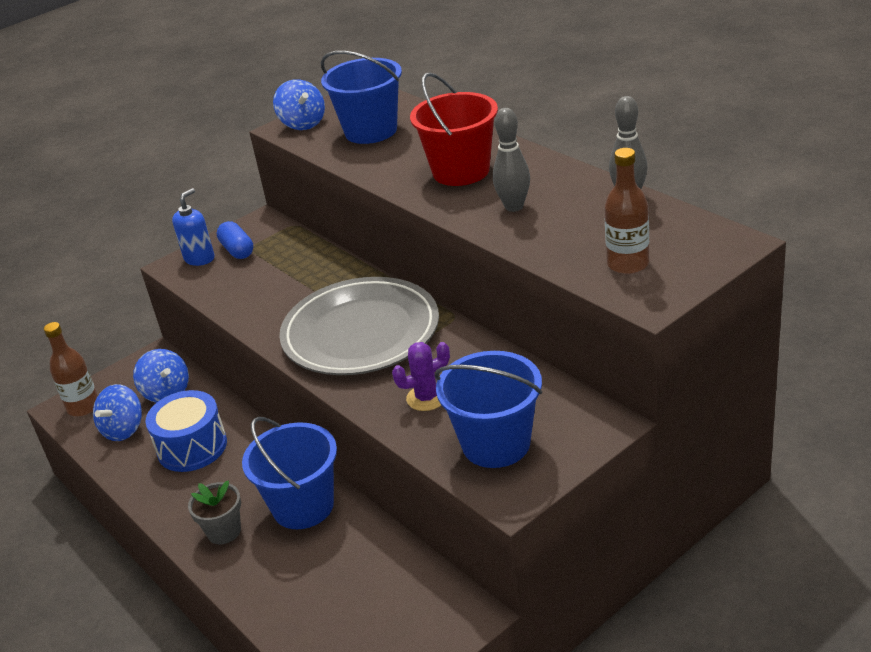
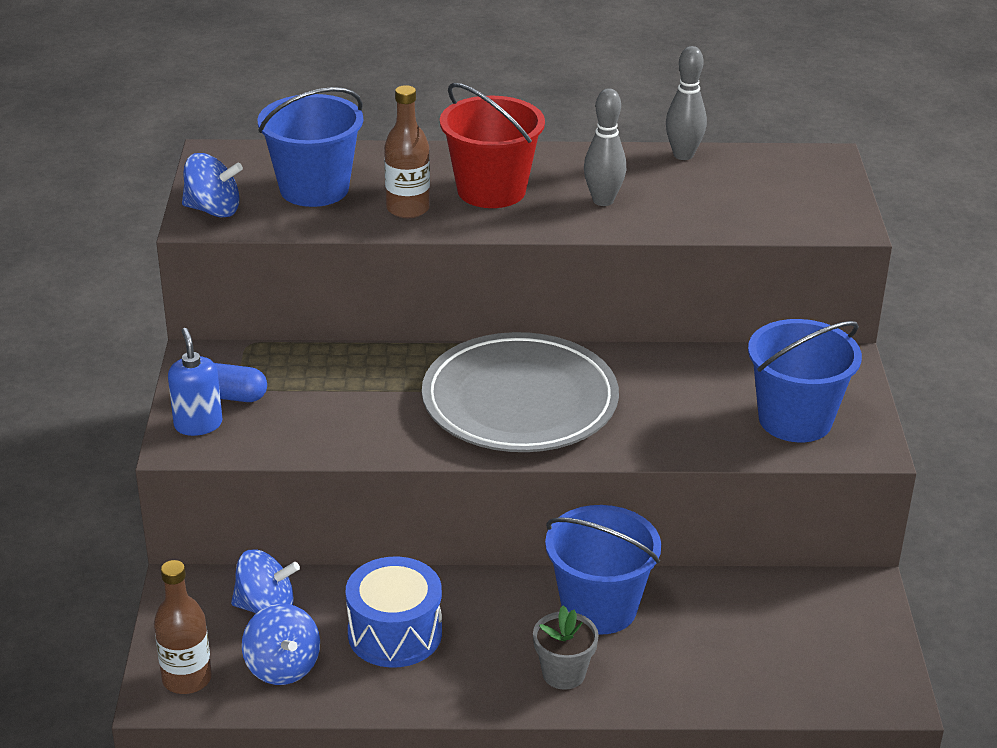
camera: 55 degrees left, 0 degrees up
purple cactus [392,342,450,411] -> none
brown bottle [604,148,649,274] -> brown bottle moved to [384,85,430,218]

